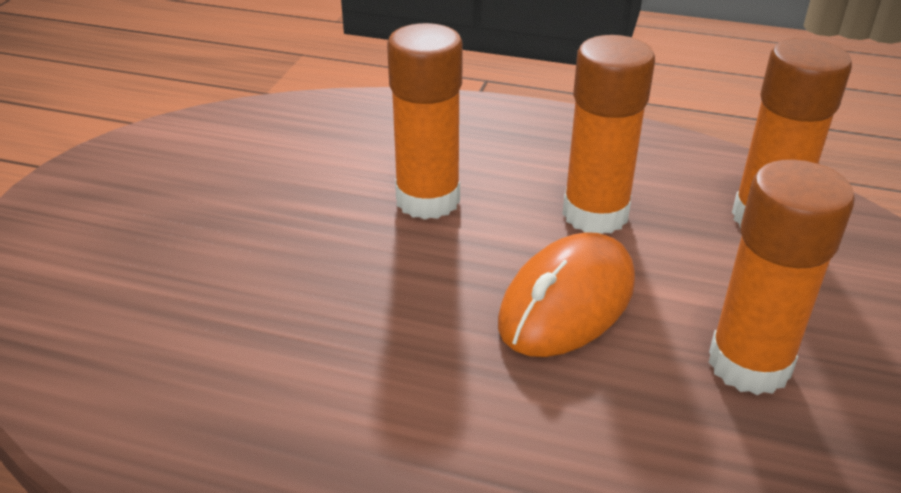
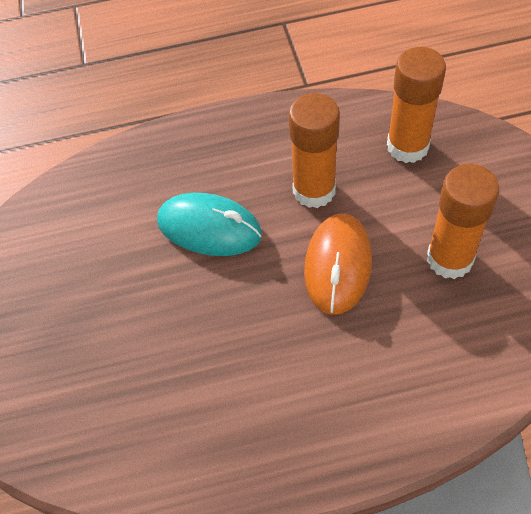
camera: 25 degrees left, 20 degrees up
orange glue stick [387,23,463,220] -> turquoise mouse [157,193,262,256]

